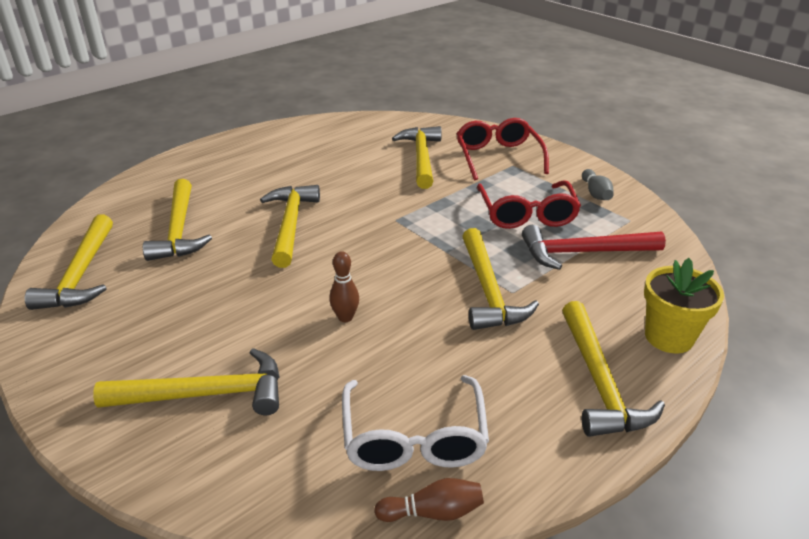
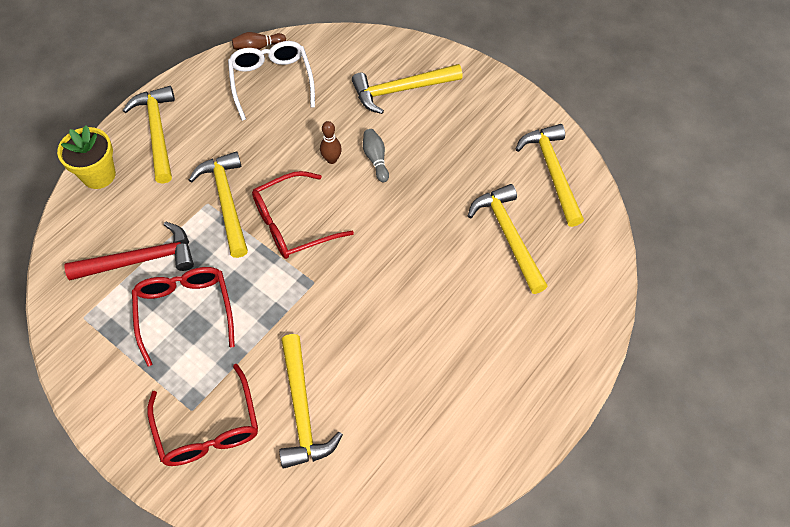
camera: 170 degrees right, 25 degrees up
yellow hammer [260,185,320,268] -> none
grey bowling pin [582,169,614,200] -> grey bowling pin moved to [363,129,389,182]
none -> red glasses [252,171,354,259]

